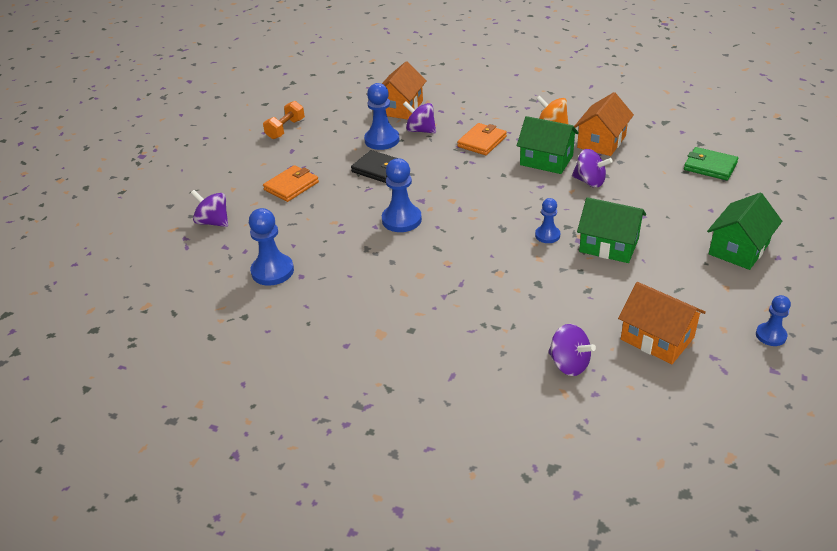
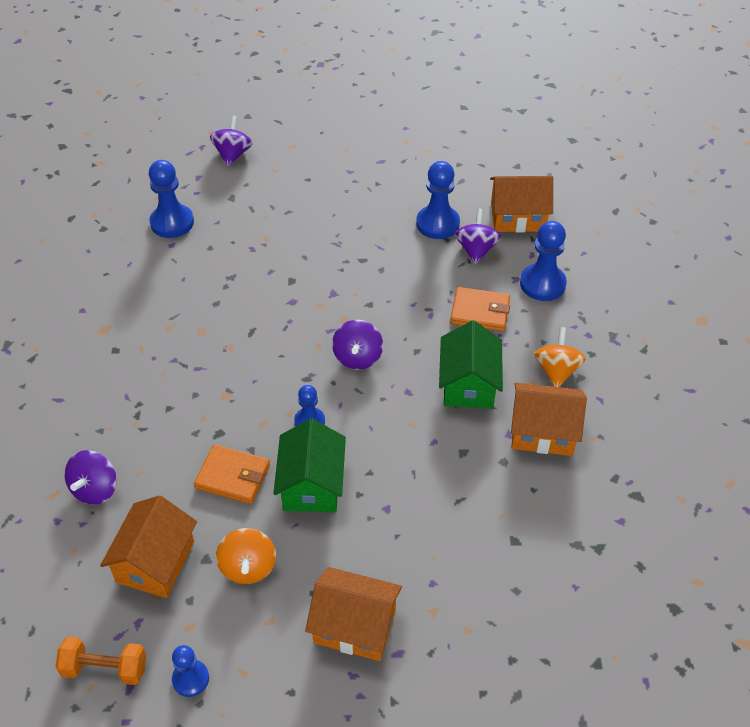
camera: 65 degrees right, 10 degrees up
orange dumbbell [263,101,305,139] -> orange dumbbell moved to [55,637,146,685]
orange wallet [263,165,319,202] -> orange wallet moved to [194,444,270,504]
black wallet [351,150,397,183] -> none
blue pawn [382,158,422,232] -> blue pawn moved to [520,221,567,301]
purple spinning top [572,149,613,187] -> purple spinning top moved to [332,320,383,370]
green wallet [684,147,739,180] -> none
green house [707,193,782,270] -> orange house [305,567,402,661]
none -> orange spinning top [216,528,276,584]

